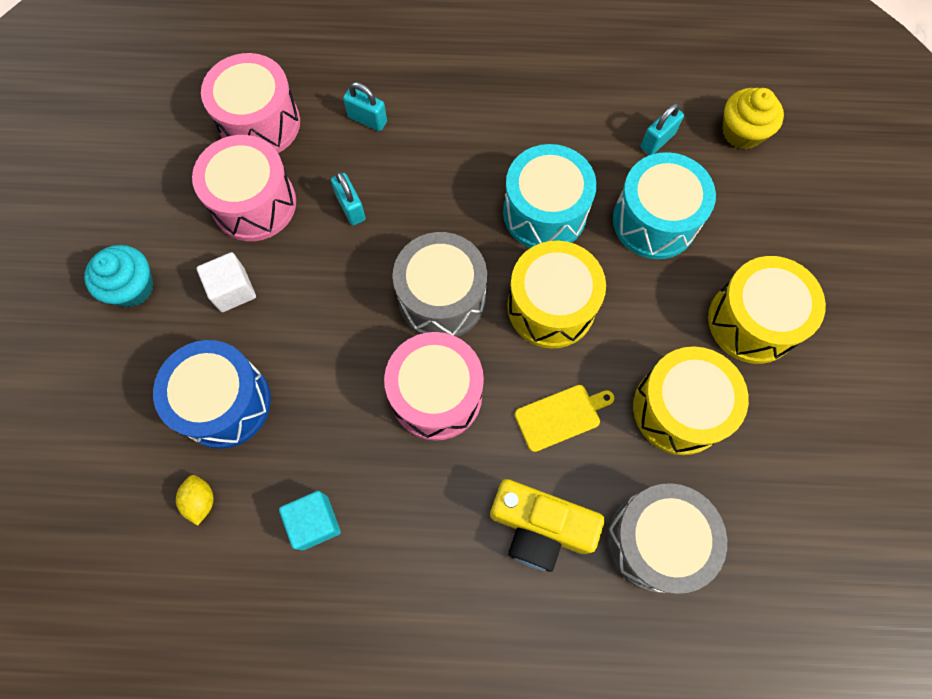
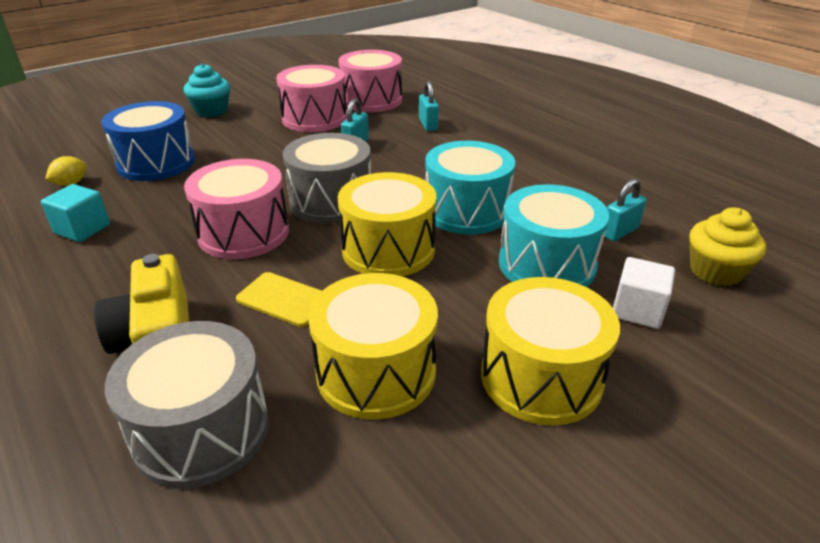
camera: 50 degrees right, 35 degrees down
white cube [197,252,256,312] -> white cube moved to [613,257,675,329]
turquoise padlock [641,103,684,155] -> turquoise padlock turned 45 degrees counterclockwise [604,178,646,241]

